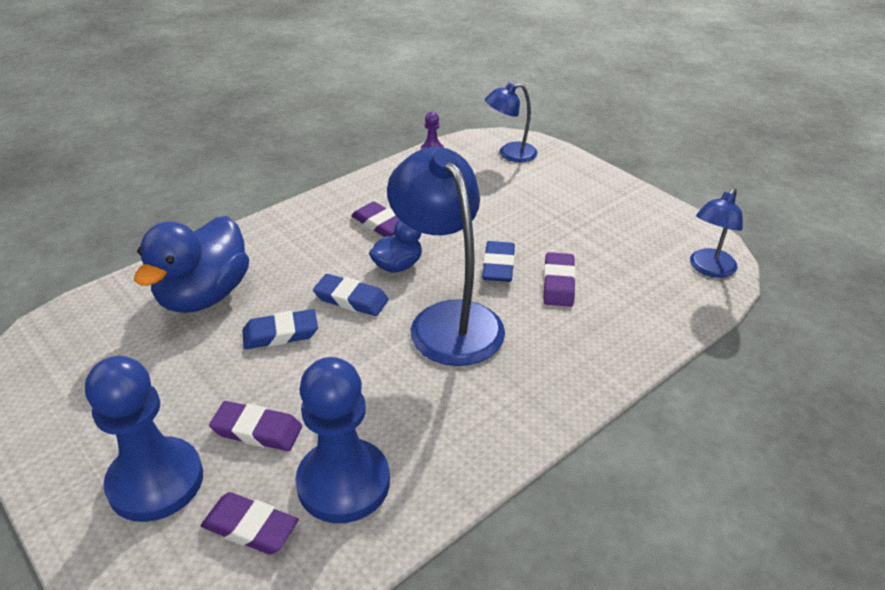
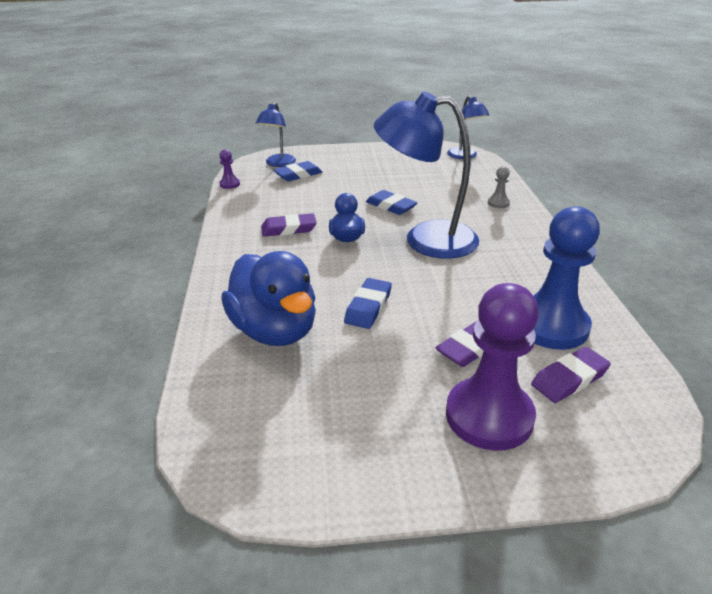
camera: 55 degrees left, 5 degrees down
blue pawn [85,356,203,522] -> purple pawn [446,283,539,451]
blue eraser [313,274,389,316] -> blue eraser moved to [274,161,322,182]
purple eraser [543,252,576,307] -> none
none -> grey pawn [488,166,510,208]

